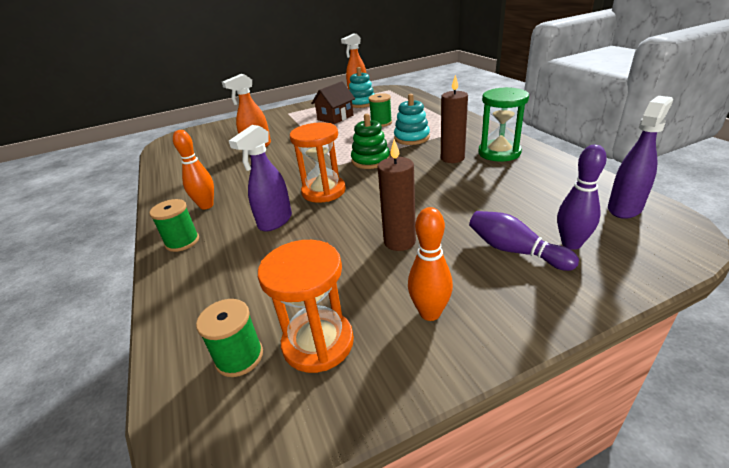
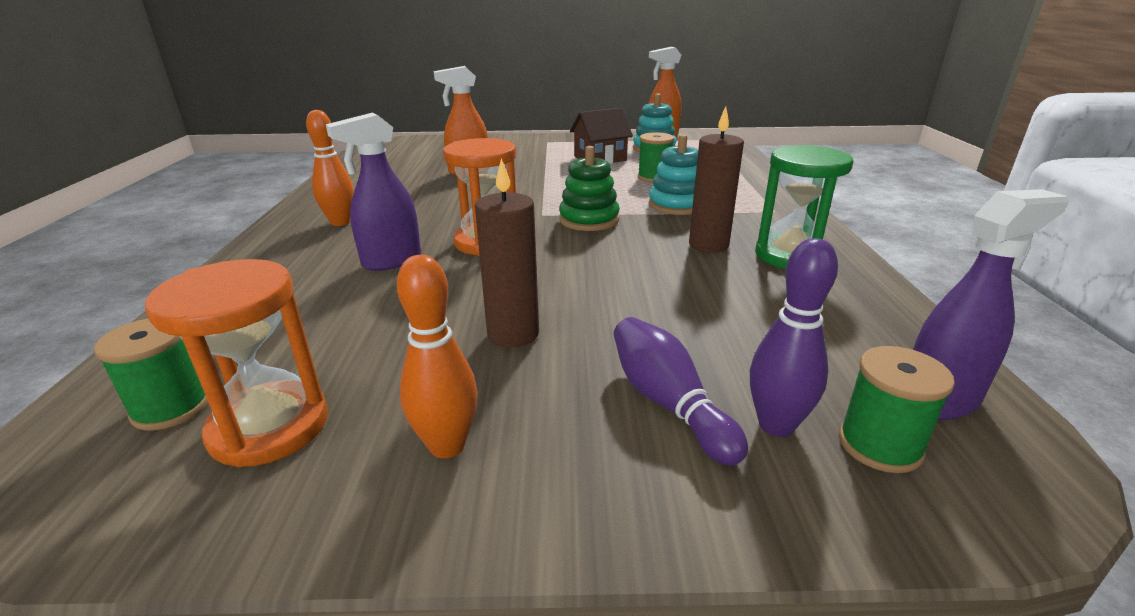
camera: 20 degrees right, 5 degrees down
green spool [149,199,199,252] -> green spool moved to [839,346,955,473]

